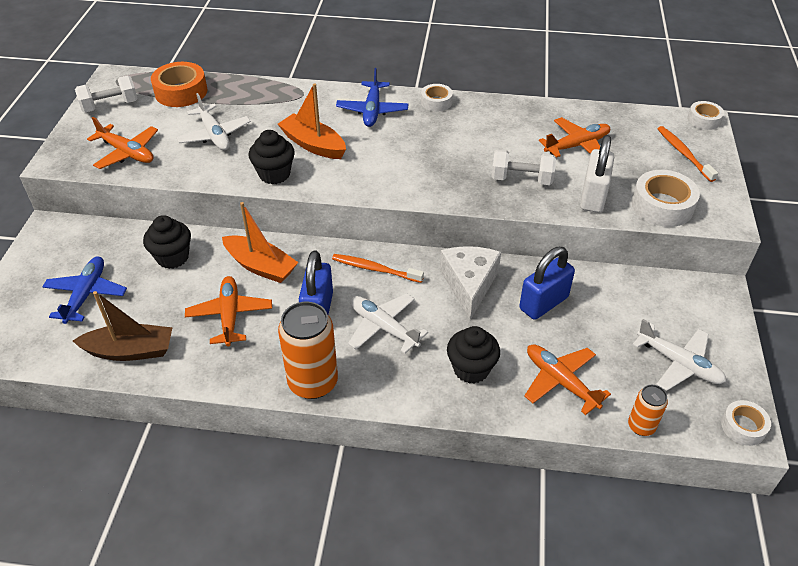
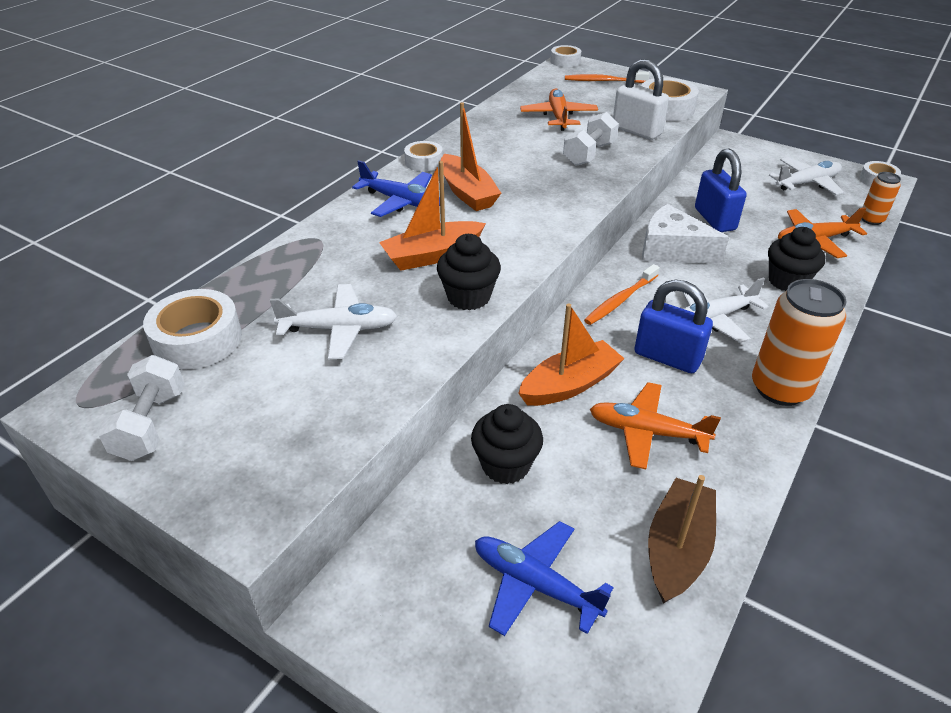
camera: 65 degrees left, 5 degrees down
orange plane [87,117,158,169] -> none
orange tape [151,62,207,107] -> white tape [143,289,242,370]
none -> orange boat [441,102,501,211]

